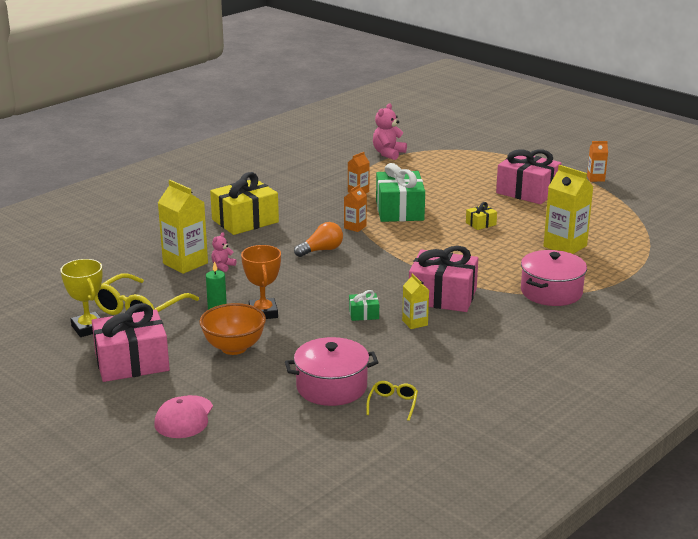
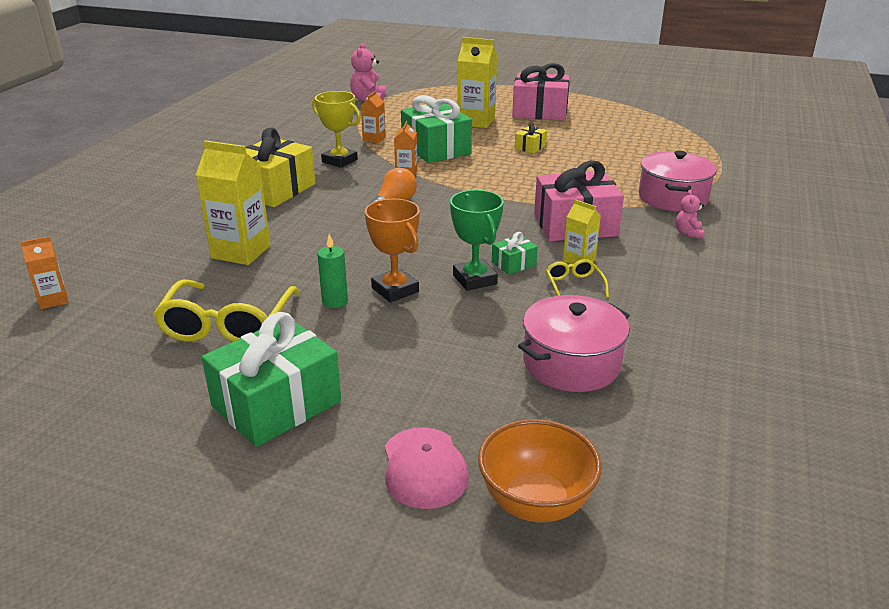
camera: 25 degrees left, 5 degrees up
yellow trophy [61,259,102,337] -> yellow trophy moved to [312,91,361,168]
pink gift [92,303,170,382] -> green gift [202,312,341,447]
orange bowl [199,303,266,355] -> orange bowl moved to [478,419,602,522]
pink teddy bear [211,232,236,272] -> pink teddy bear moved to [676,190,704,239]
yellow glasses [366,381,418,421] -> yellow glasses moved to [546,259,609,298]
yellow carton [543,165,594,254] -> yellow carton moved to [457,37,497,128]
orange carton [587,141,608,182] -> orange carton moved to [20,236,69,309]
none -> green trophy [450,190,504,291]

